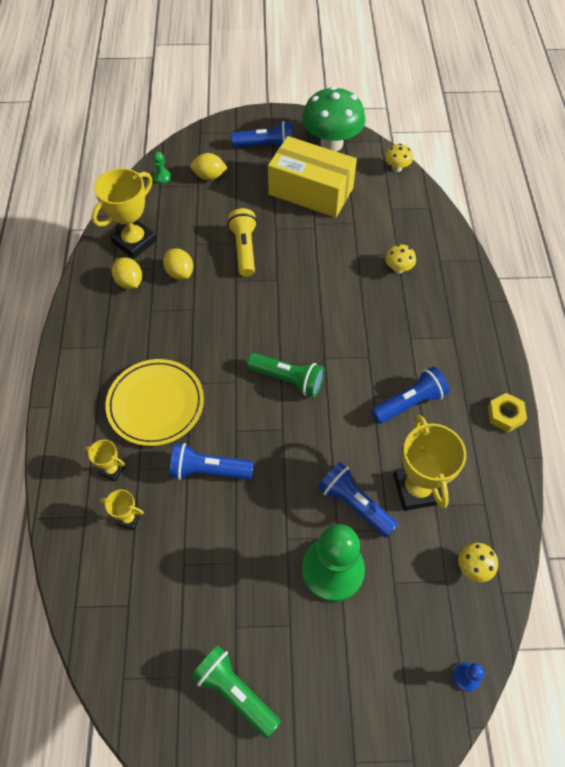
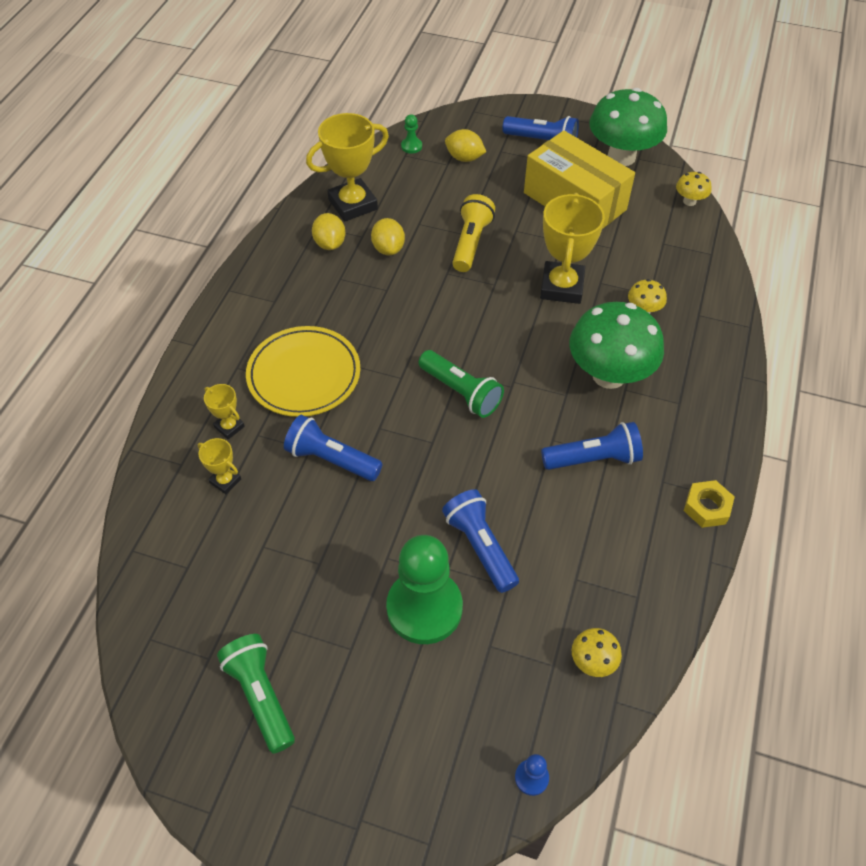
camera: 20 degrees right, 5 degrees down
yellow trophy [393,415,466,511] -> yellow trophy moved to [540,193,605,304]
none -> green mushroom [570,302,664,389]

